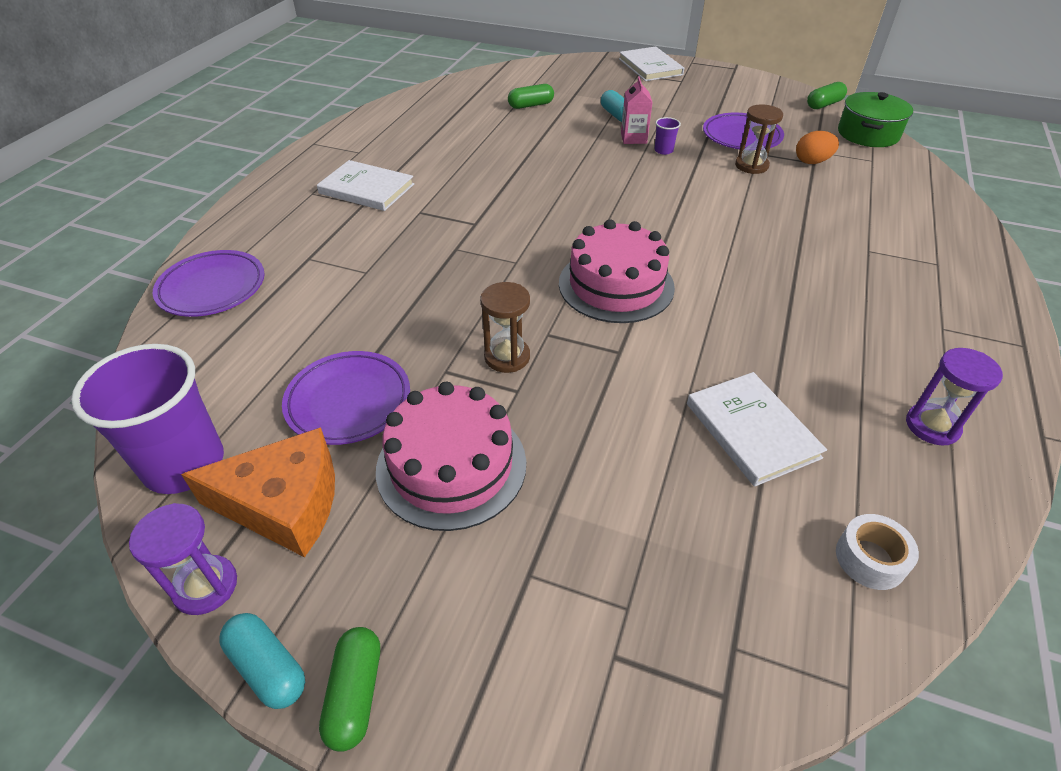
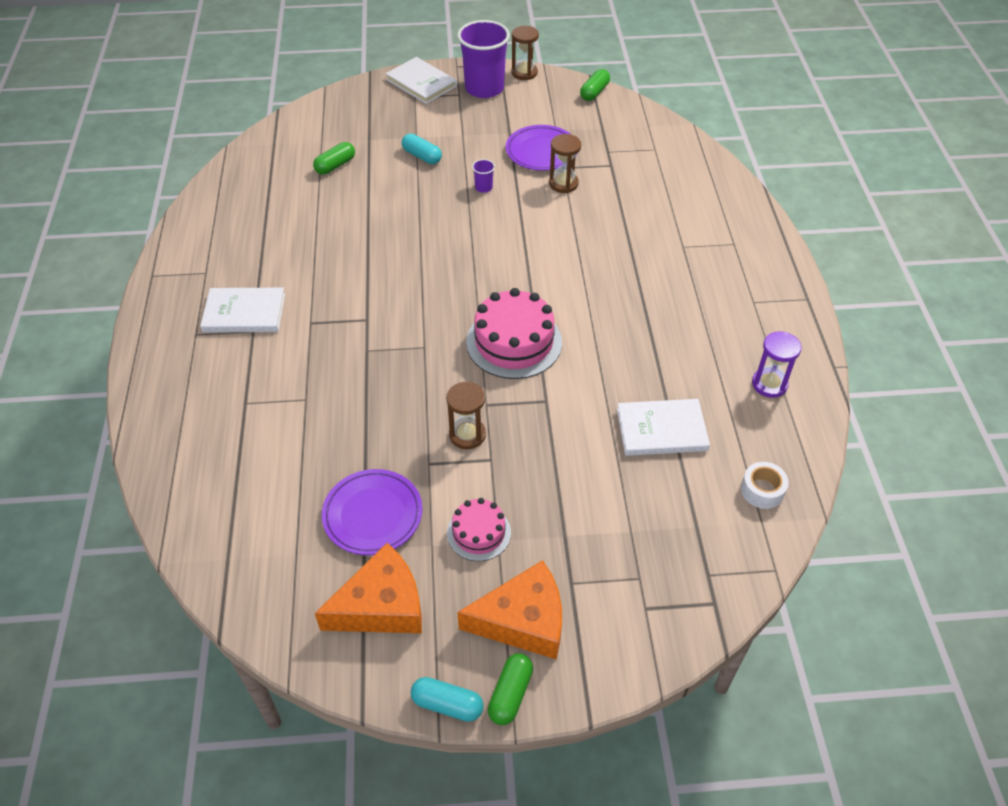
camera: 25 degrees left, 5 degrees up
purple cup [71,344,224,494] -> purple cup moved to [457,20,510,98]
purple hourglass [129,503,237,615] -> none
purple plate [153,250,264,317] -> none
green capsule [319,627,380,752] -> green capsule turned 45 degrees clockwise [488,653,533,725]
pink cake [376,382,526,531] -> pink cake [447,498,511,561], size x0.57
pink carton [621,77,653,144] -> none
white book [687,372,827,487] -> white book turned 45 degrees counterclockwise [617,399,710,456]
orange egg [796,131,839,164] -> none
green pot [838,92,913,147] -> none
none -> orange cheese [457,560,562,660]
none -> brown hourglass [512,26,539,80]

